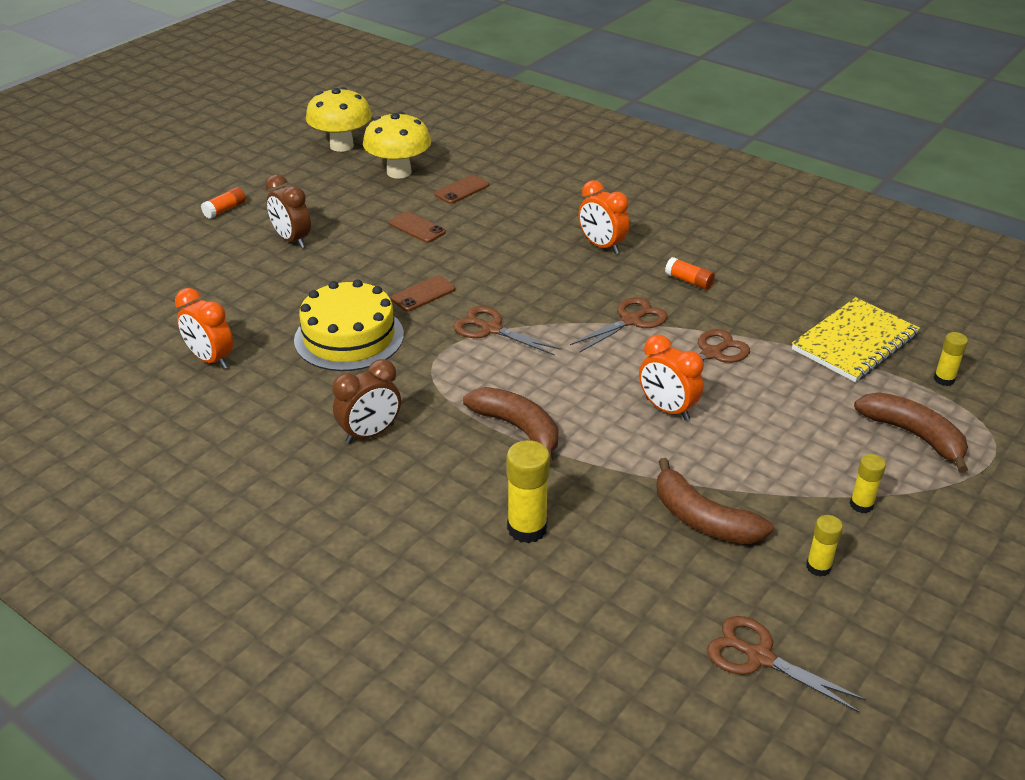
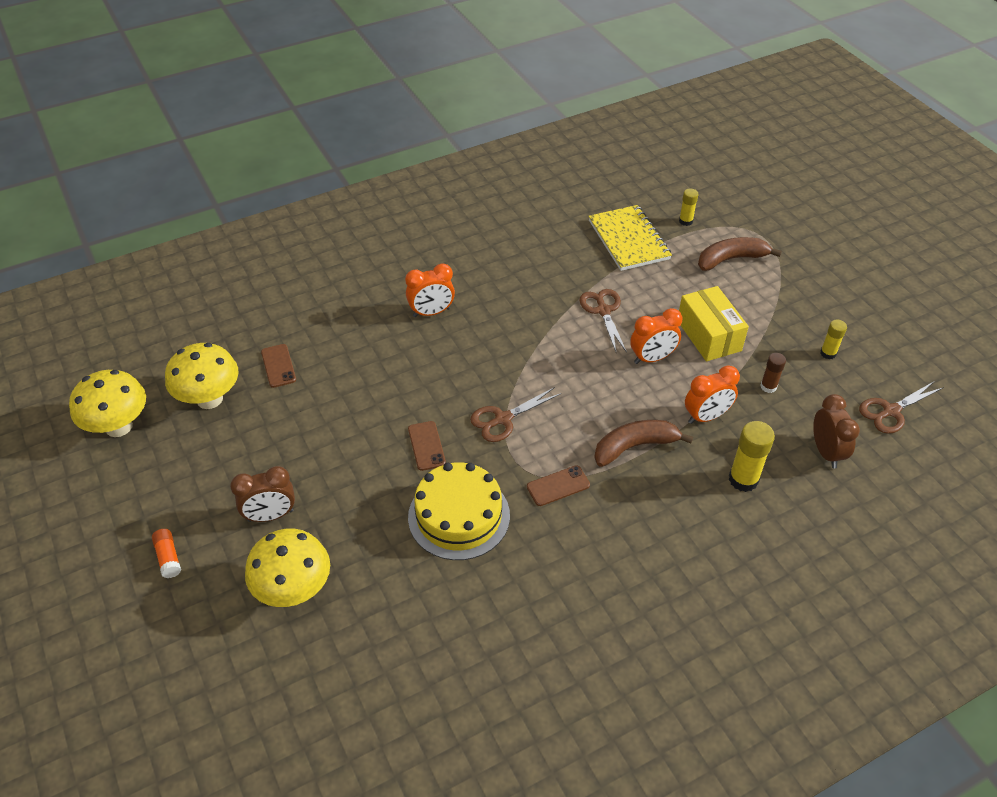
camera: 65 degrees left, 10 degrees up
orange clock [175,288,233,369] -> orange clock moved to [685,366,740,424]
brown clock [333,359,401,444] -> brown clock moved to [813,394,860,468]
brown phone [389,212,446,243] -> brown phone moved to [527,466,590,506]
brown scissors [570,297,667,353] -> none
brown banana [657,458,773,544] -> brown glue stick [760,353,786,393]
orange glue stick [665,257,715,290] -> none
yellow glue stick [850,454,886,513] -> none
none -> yellow mushroom [245,529,330,607]
none -> yellow box [679,286,749,361]

